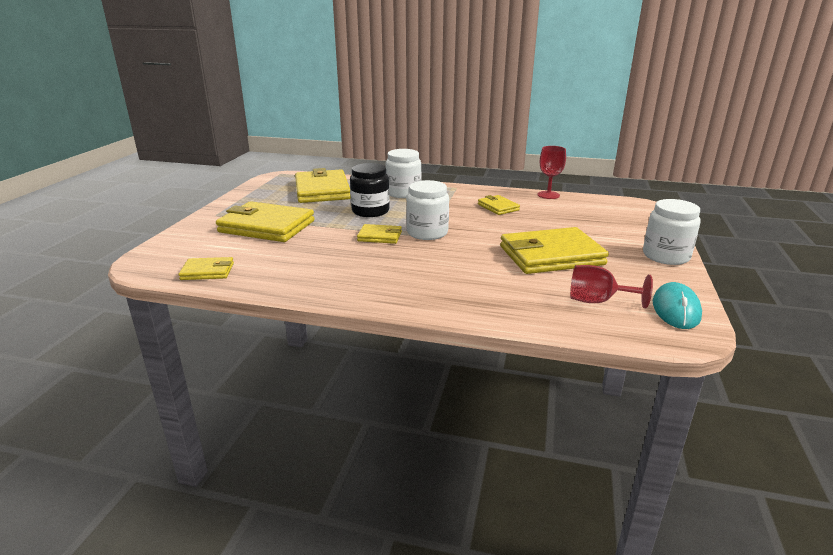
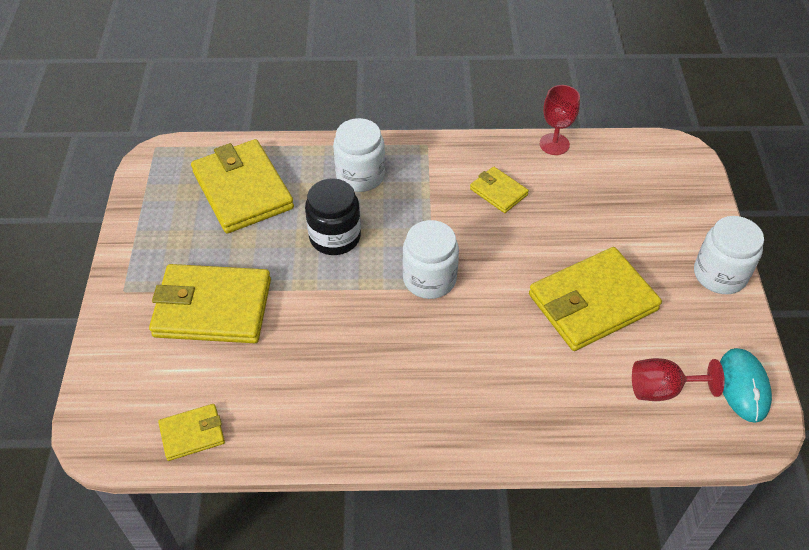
camera: 15 degrees left, 25 degrees up
yellow wallet [357,224,402,244] -> none

